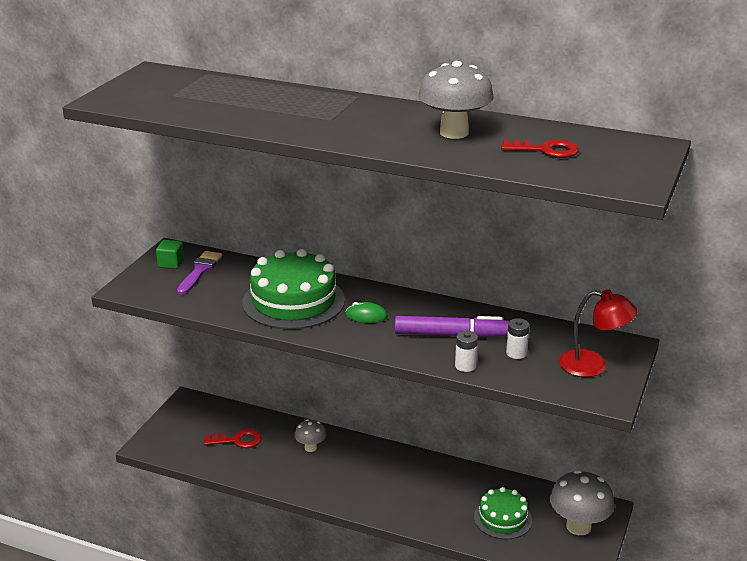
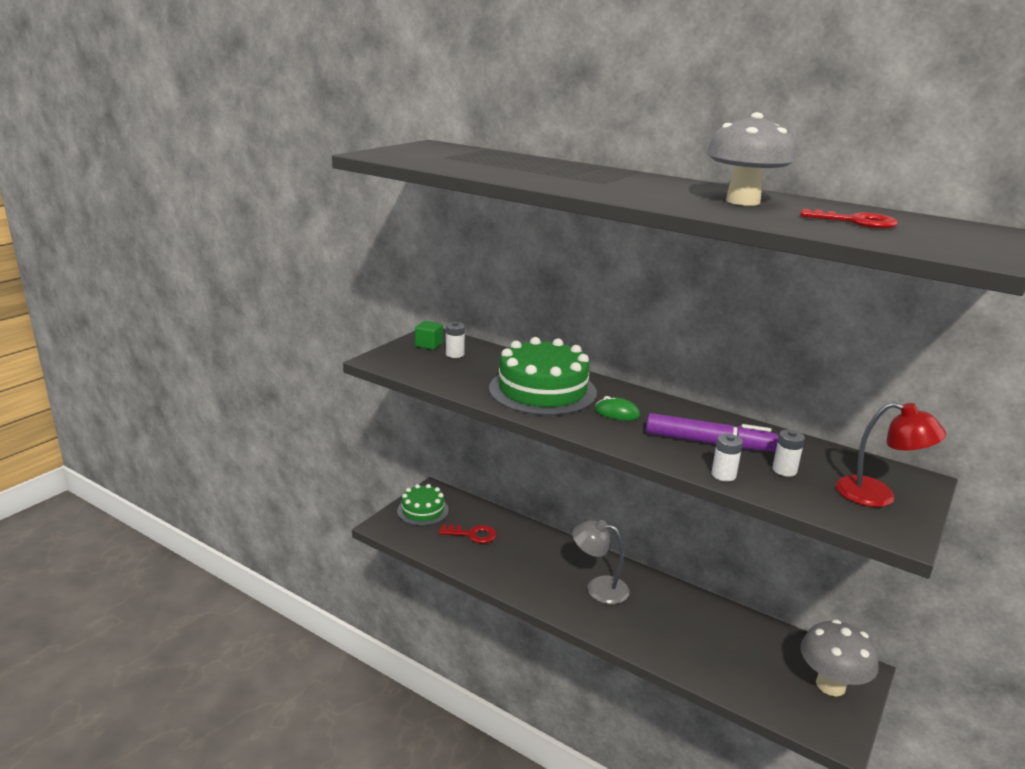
camera: 10 degrees right, 5 degrees down
purple brush [177,251,222,295] -> white battery [446,322,465,358]
grey mushroom [294,419,327,452] -> none
green cake [474,487,532,540] -> green cake moved to [397,484,449,526]
none -> grey lamp [573,520,630,604]

